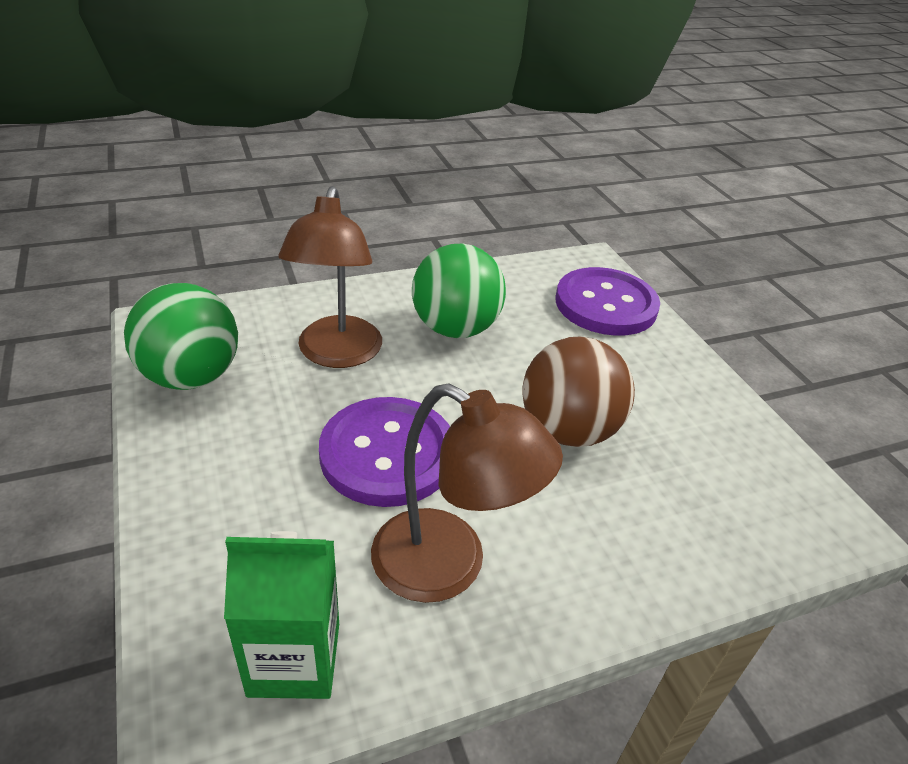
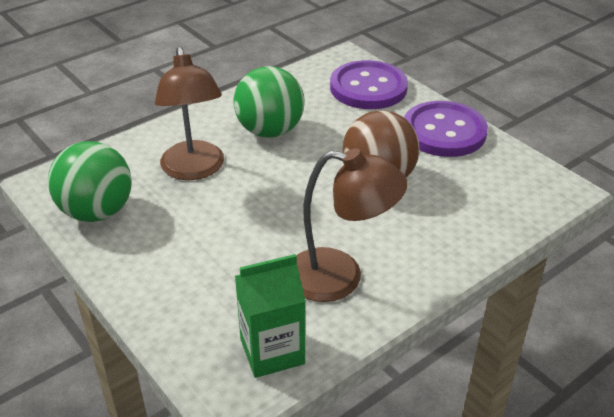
camera: 15 degrees left, 0 degrees up
purple button [319,397,450,507] -> purple button moved to [404,101,488,157]

